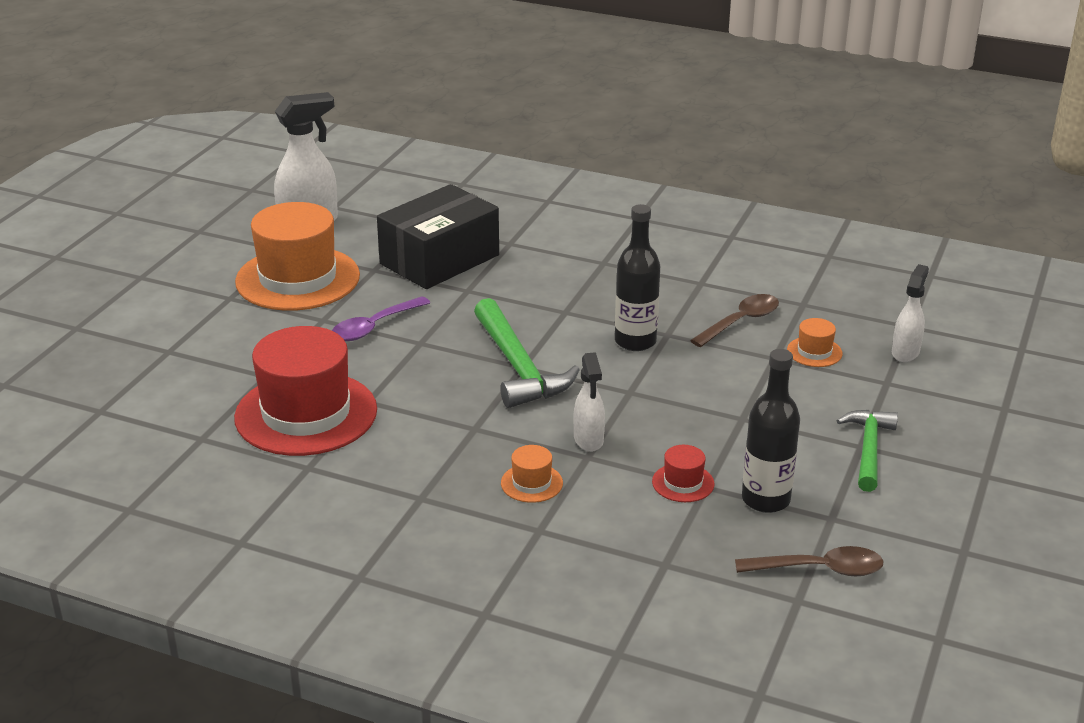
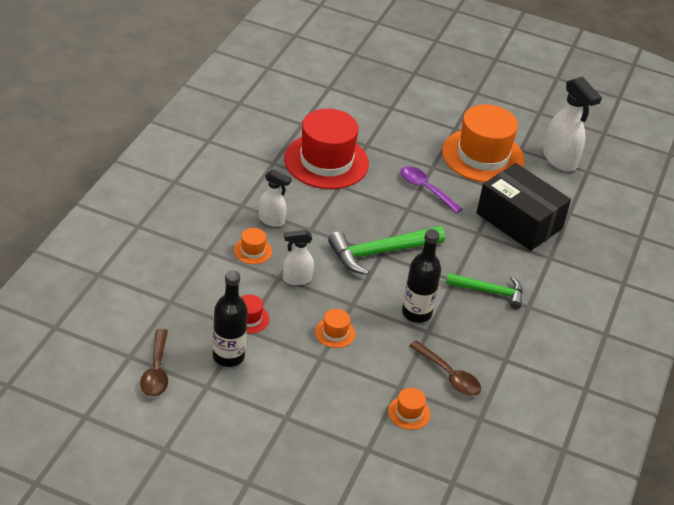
camera: 85 degrees right, 10 degrees up
green hammer [836,410,898,492] -> green hammer moved to [446,273,523,309]
white spray bottle [892,264,929,362] -> white spray bottle moved to [259,169,292,227]
none -> orange hat [315,309,355,348]

